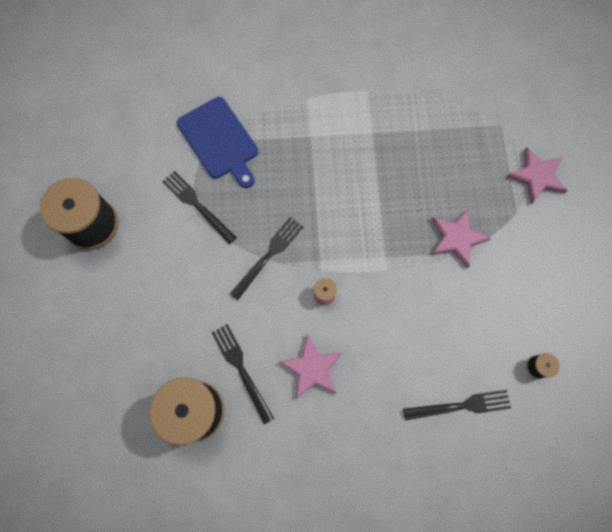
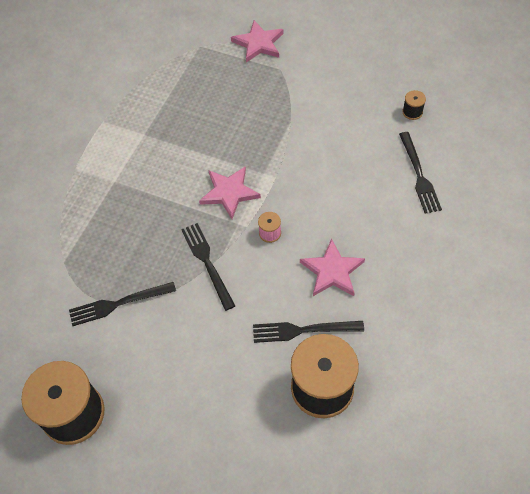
camera: 60 degrees left, 15 degrees down
blue cutting board [177,97,258,188] -> none
black fork [403,390,511,420] -> black fork turned 150 degrees clockwise [399,132,442,214]
pink star [431,209,491,268] -> pink star moved to [199,166,261,219]

